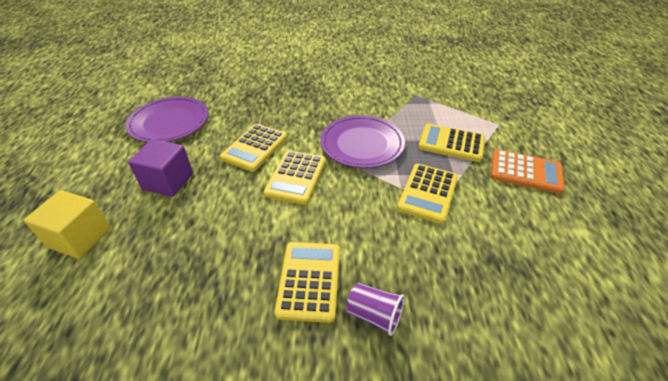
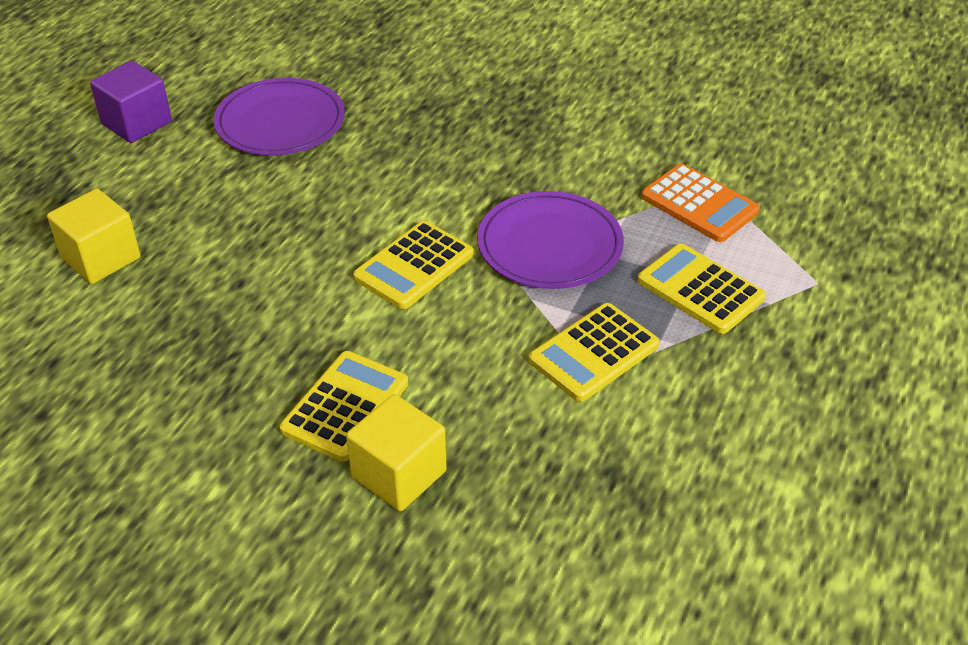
camera: 25 degrees right, 0 degrees up
purple cube [128,139,193,197] -> purple cube moved to [90,61,172,143]
yellow calculator [220,124,287,172] -> none
purple cup [346,283,405,336] -> yellow cube [346,394,447,511]
orange calculator [491,149,565,194] -> orange calculator moved to [641,164,760,242]

